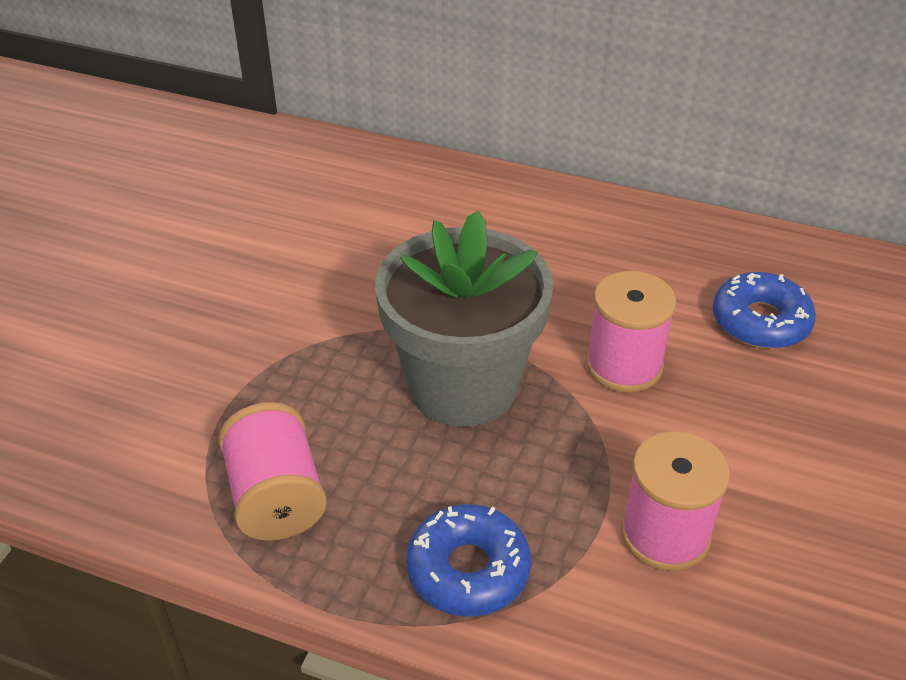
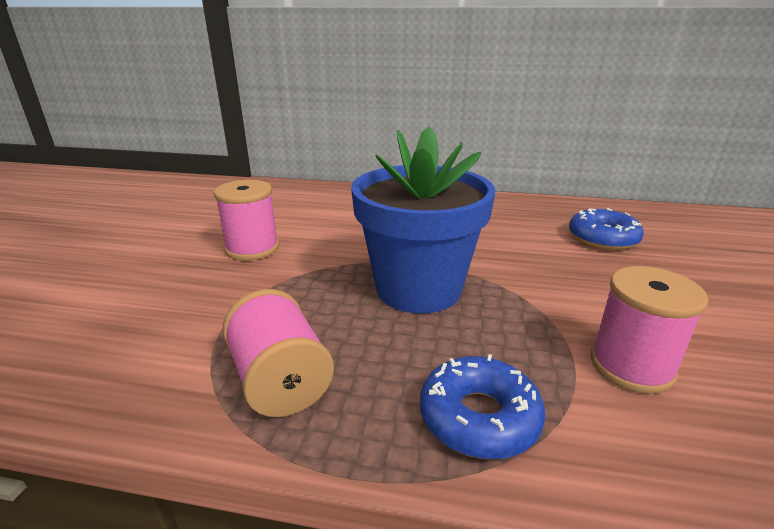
camera: 10 degrees left, 15 degrees down
grey flower pot [375,211,553,427] -> blue flower pot [351,127,495,314]
pink spool [586,271,677,392] -> pink spool moved to [214,180,279,260]

